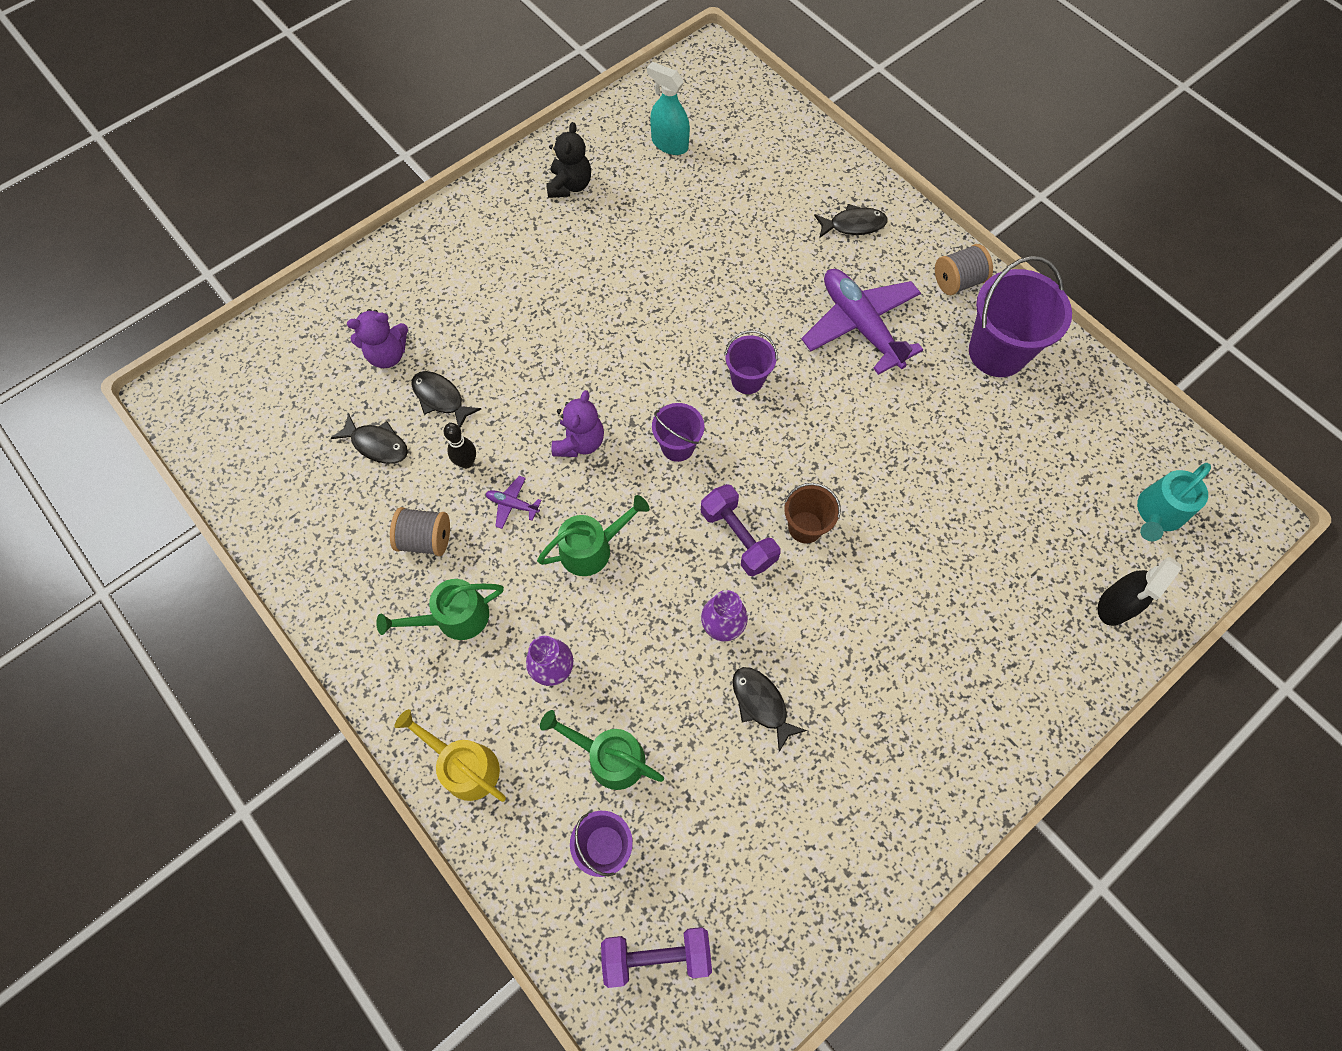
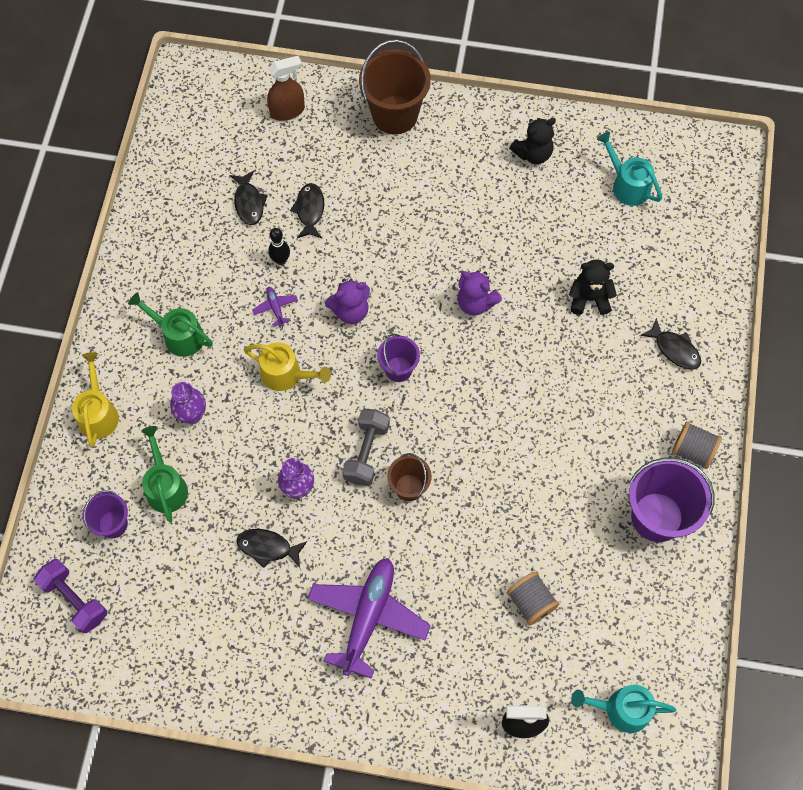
camera: 50 degrees right, 0 degrees up
purple teddy bear [347,309,408,368] -> purple teddy bear moved to [457,271,502,316]
grey spool [390,507,450,556] -> grey spool moved to [507,572,559,625]
green watering can [537,495,649,576] -> yellow watering can [243,342,331,391]
turquoise spray bottle [647,62,690,155] -> turquoise watering can [597,132,662,206]
purple dumbbell [701,484,781,576] -> grey dumbbell [342,409,390,486]
purple bucket [724,330,777,394] -> none
black fish [732,667,807,752] -> black fish turned 90 degrees counterclockwise [237,529,307,568]
purple plane [802,269,923,375] -> purple plane moved to [307,558,431,679]
none -> brown spray bottle [267,56,305,121]
none -> brown bucket [359,40,431,134]
none -> black teddy bear [569,259,617,315]

